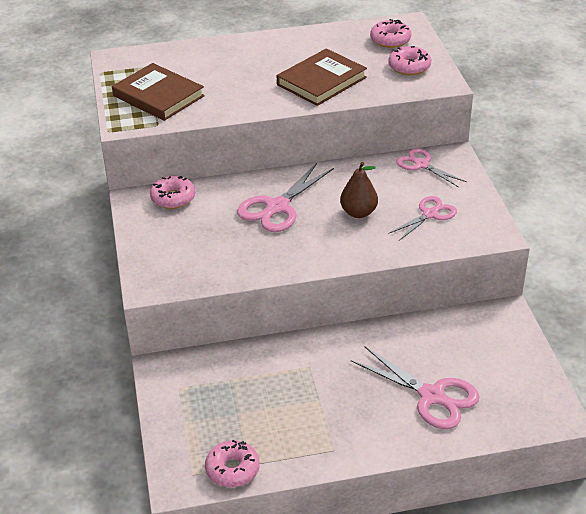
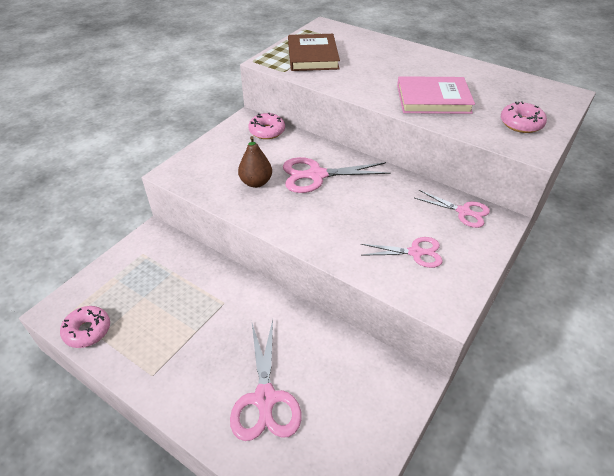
camera: 45 degrees right, 5 degrees up
brown book [277,48,367,106] -> pink book [397,76,475,114]
brown pear [340,162,378,218] -> brown pear moved to [238,136,272,188]
pink donut [370,19,412,48] -> none
pink scissors [396,148,467,187] -> pink scissors turned 120 degrees clockwise [415,190,490,228]

